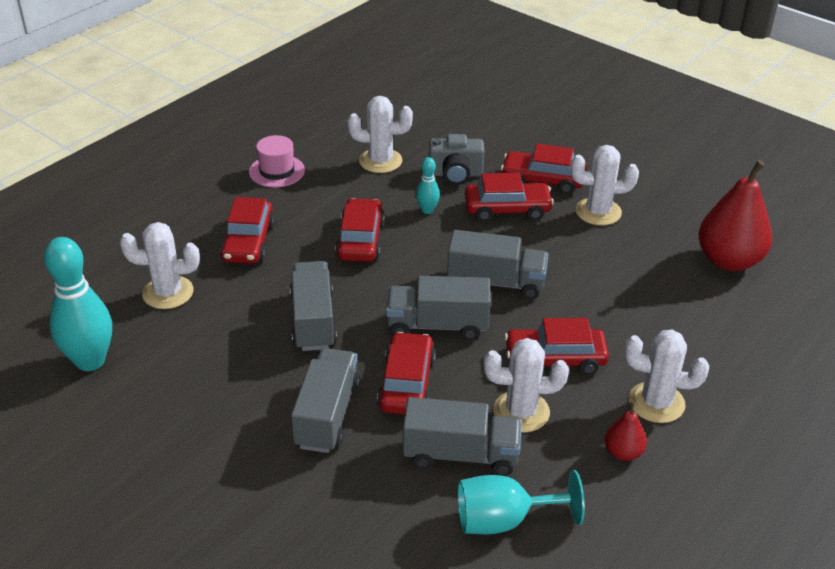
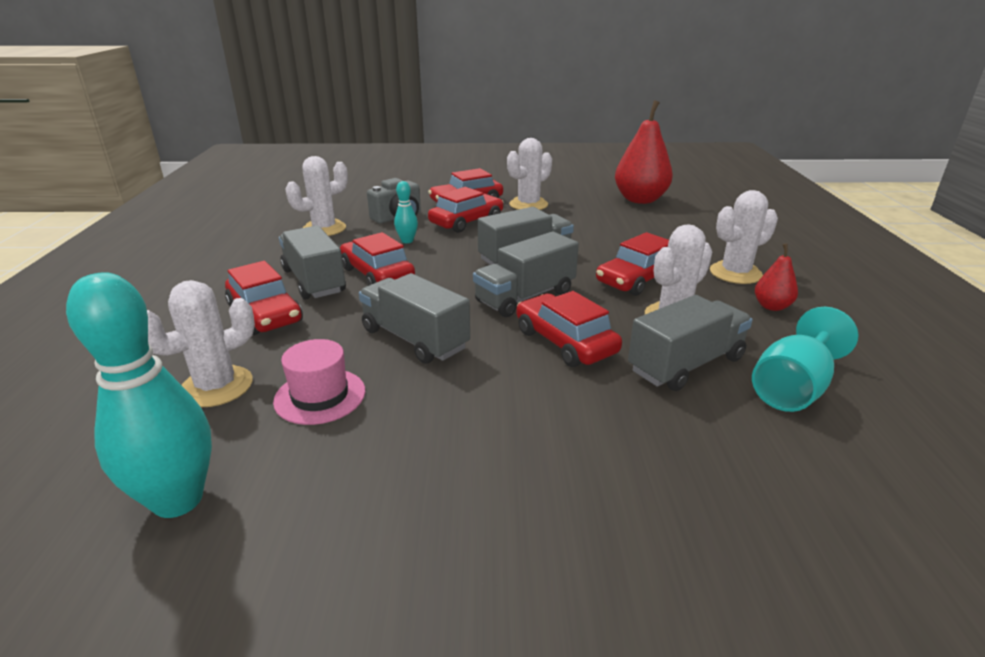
camera: 40 degrees left, 10 degrees down
pink hat [249,135,305,188] -> pink hat moved to [273,339,365,425]
grey truck [291,348,360,453] -> grey truck moved to [279,225,346,299]

